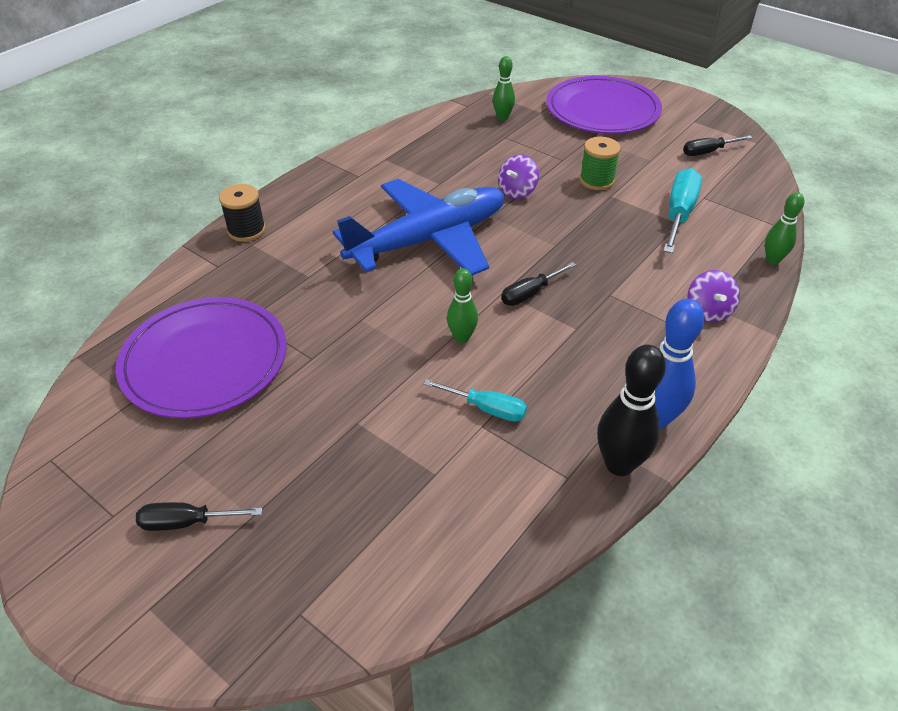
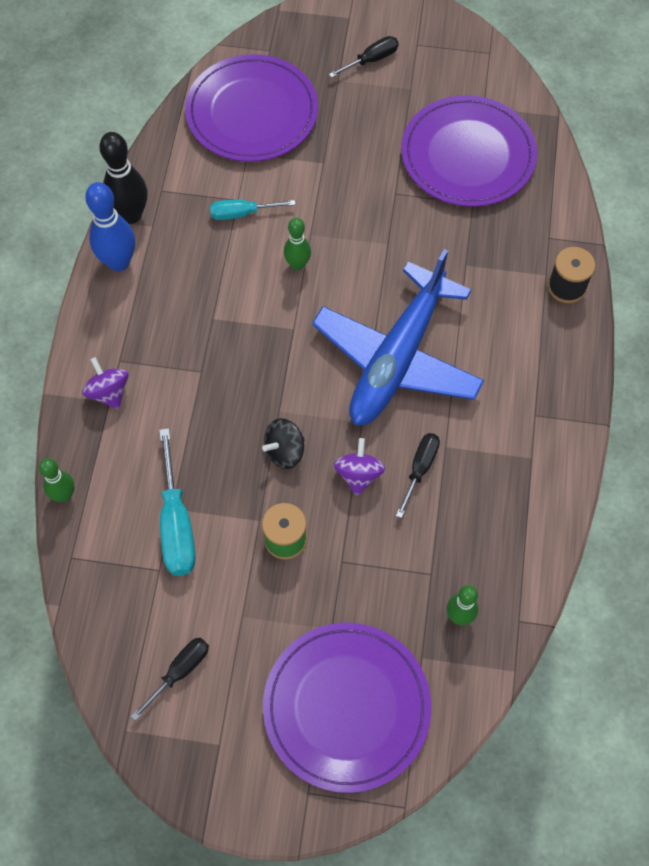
camera: 150 degrees right, 20 degrees up
black screwdriver [501,262,576,306] -> black screwdriver moved to [396,433,440,518]
none -> purple plate [185,54,318,162]
none -> black spinning top [262,418,305,469]

